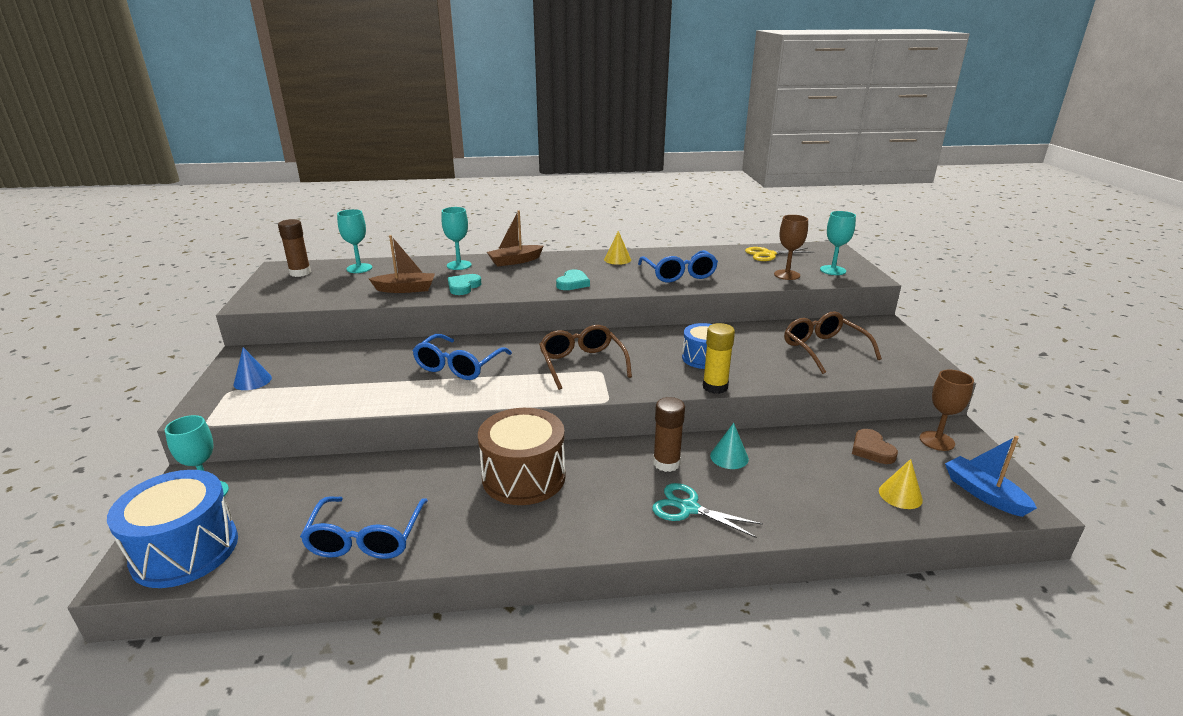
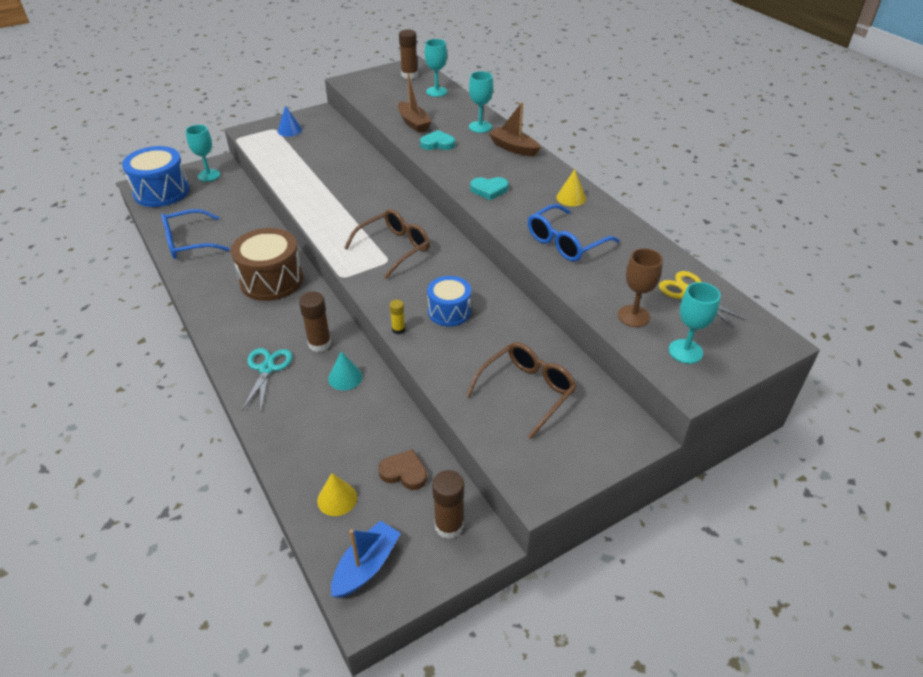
camera: 65 degrees right, 15 degrees up
blue glasses [413,334,512,380] -> none
yellow glue stick [703,323,735,394] -> yellow glue stick [390,300,405,334], size x0.55
brown heart [852,429,898,464] -> brown heart turned 60 degrees clockwise [378,449,427,490]
brown goblet [920,370,974,451] -> brown glue stick [432,470,464,539]

